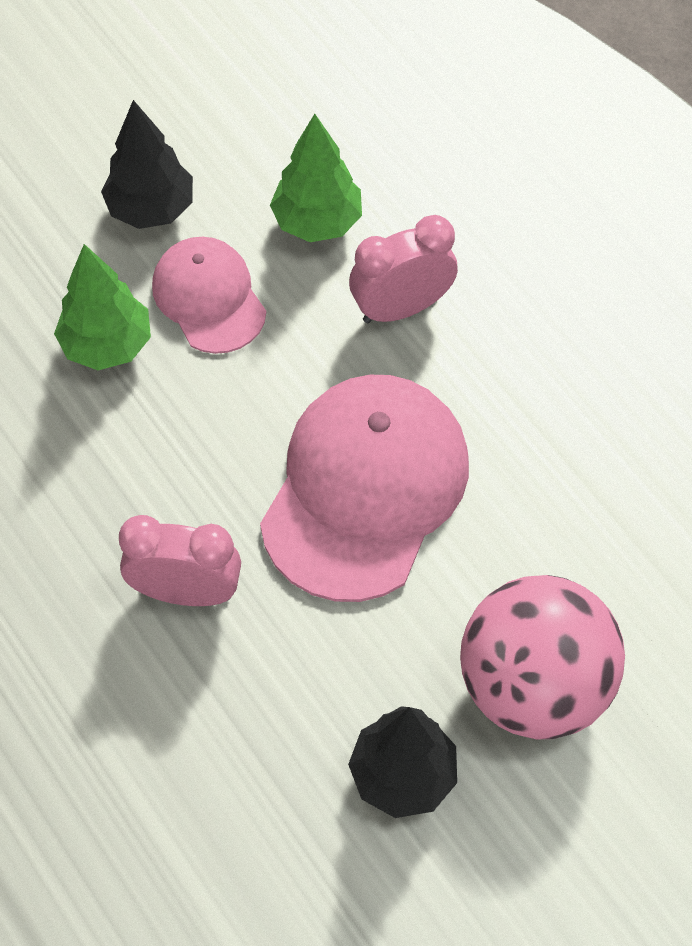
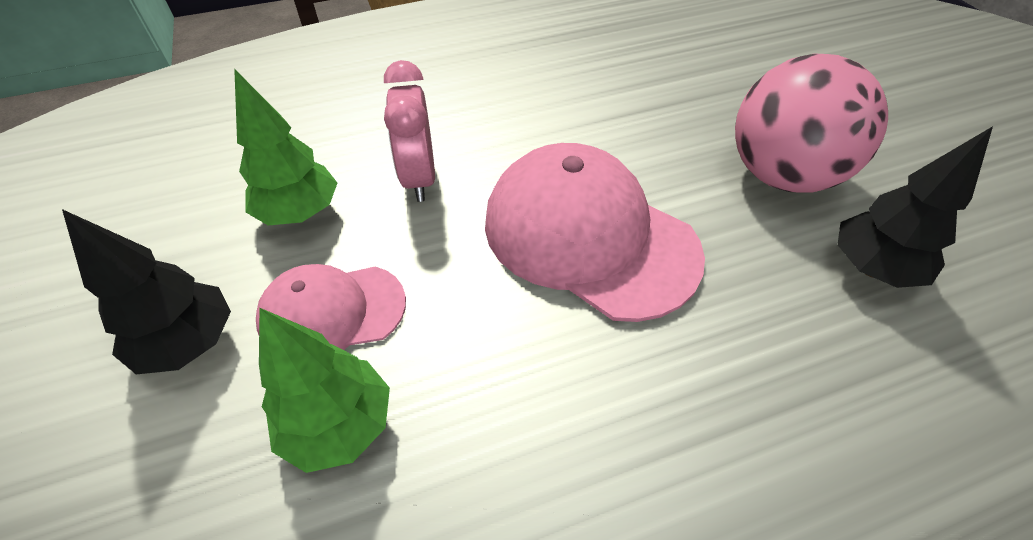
camera: 75 degrees left, 10 degrees down
pink clock [119,515,241,606] -> none

